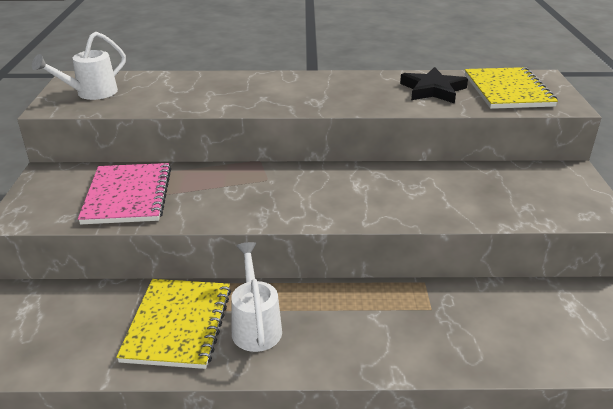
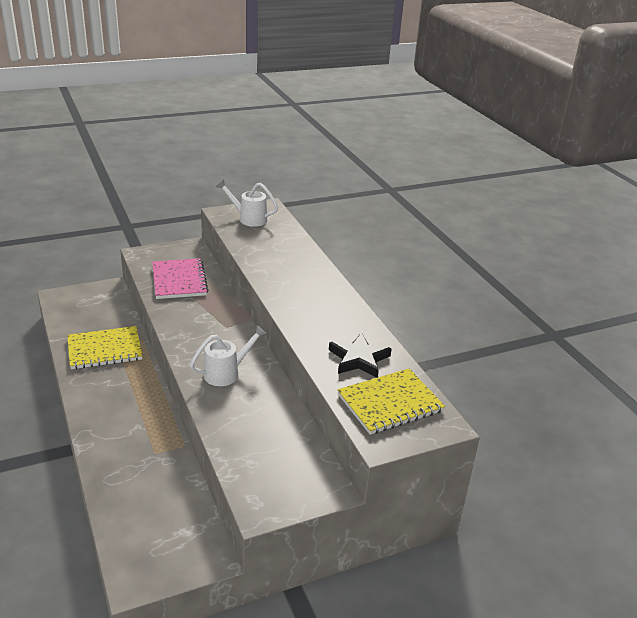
camera: 65 degrees right, 0 degrees up
pink notebook [78,163,171,224] -> pink notebook turned 75 degrees counterclockwise [152,258,208,299]
white watering can [231,242,282,352] -> white watering can moved to [190,325,267,386]

